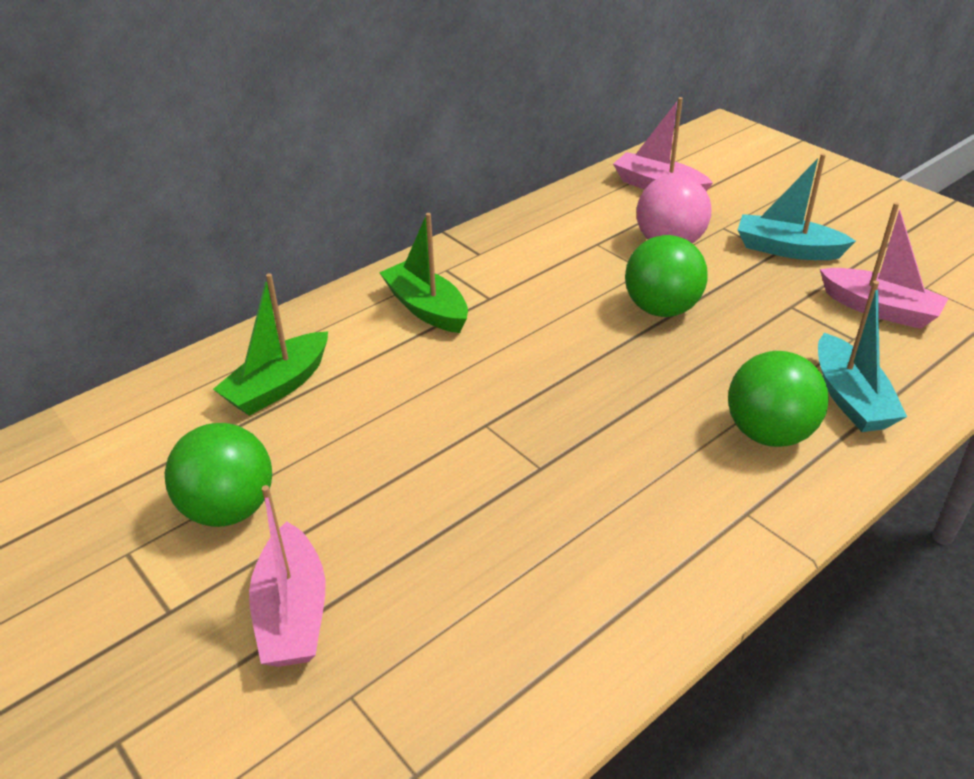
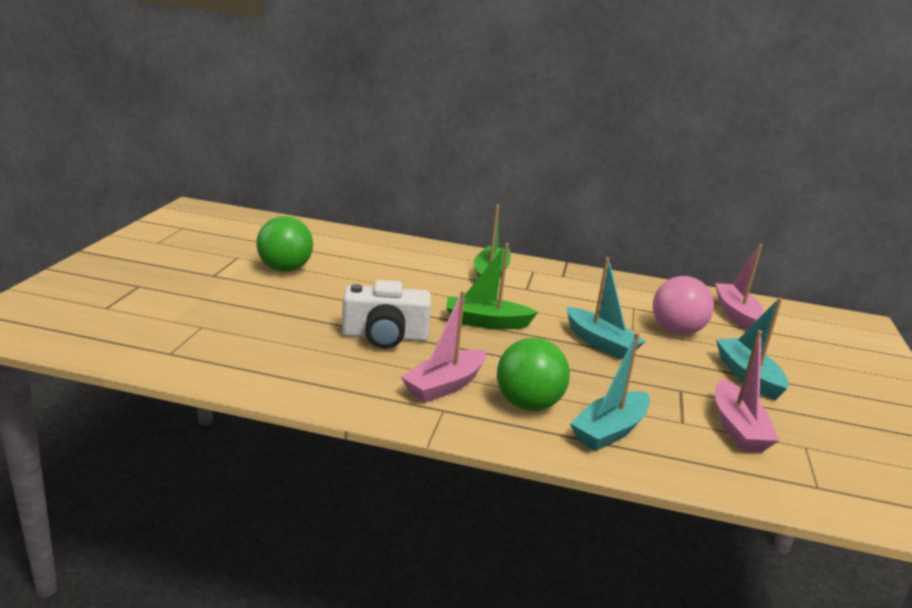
camera: 50 degrees right, 15 degrees down
green boat [213,273,328,416] -> green boat moved to [446,243,538,329]
pink boat [249,485,325,667] -> pink boat moved to [401,291,486,403]
green ball [625,235,708,317] -> turquoise boat [566,257,646,359]
none -> white camera [342,280,431,349]

